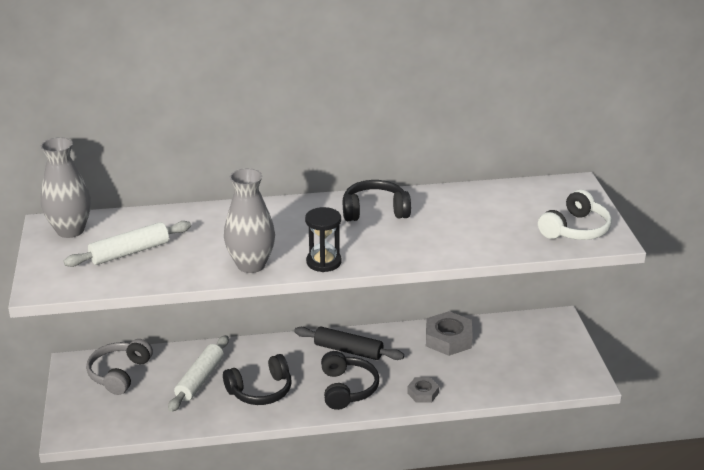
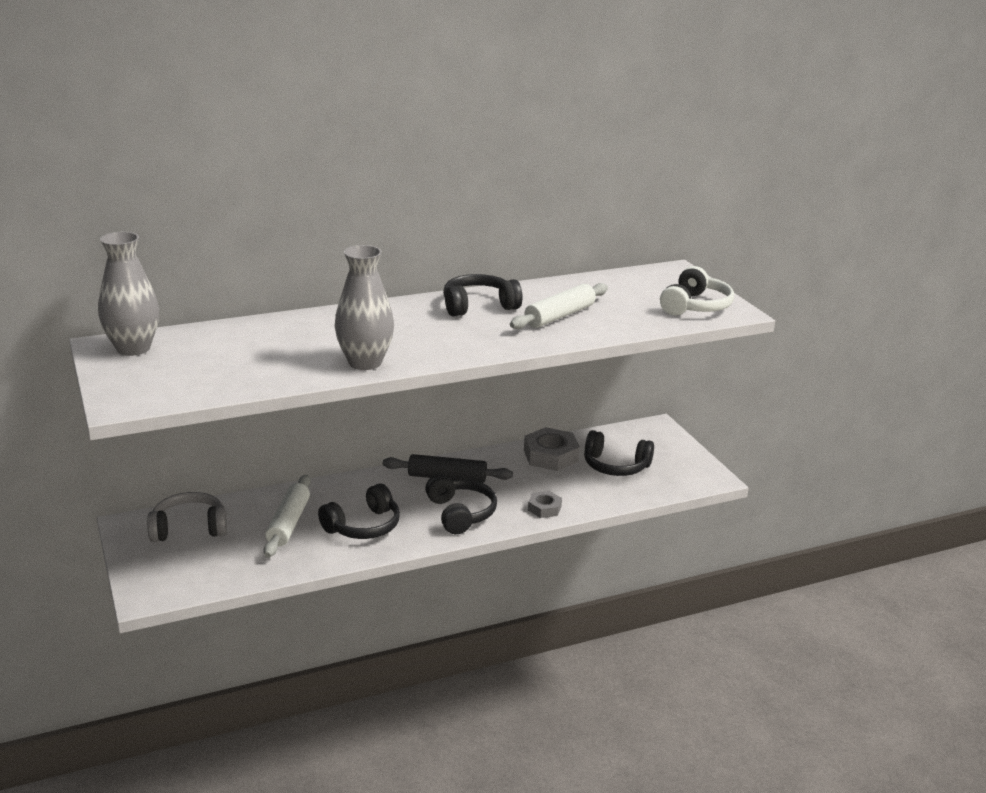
camera: 15 degrees left, 5 degrees down
white rolling pin [63,221,191,267] -> white rolling pin moved to [510,283,608,329]
grey headphones [86,339,153,395] -> grey headphones turned 75 degrees clockwise [147,492,227,542]
black hourglass [305,207,342,272] -> none
none -> black headphones [584,430,654,476]

